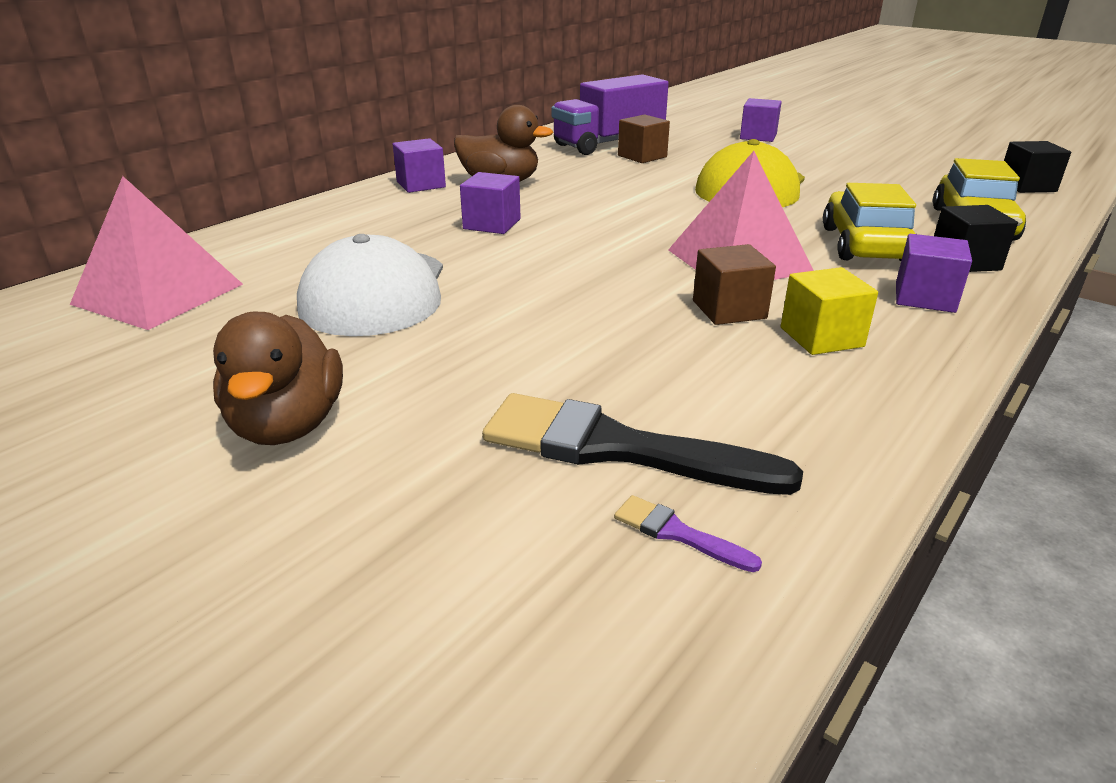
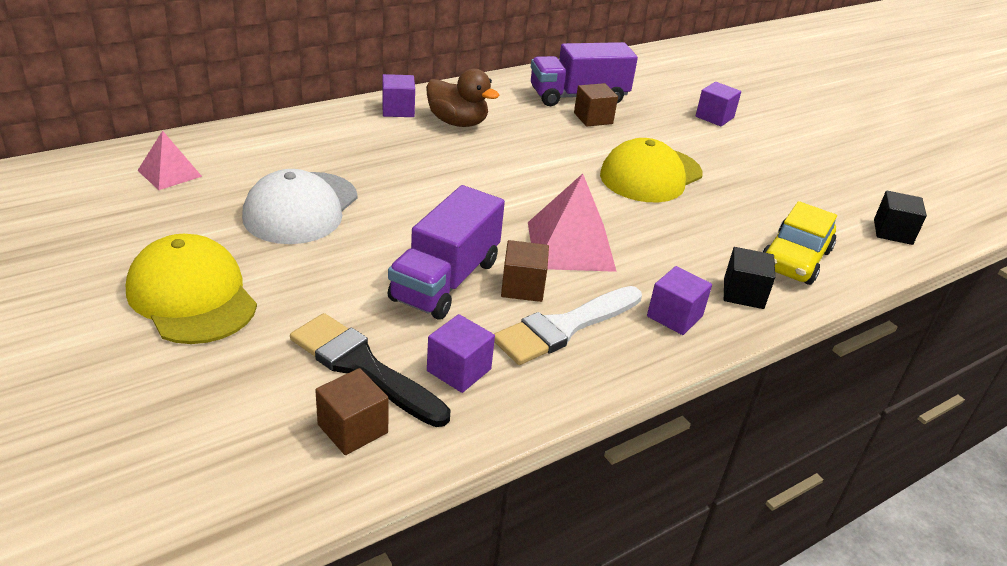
camera: 15 degrees right, 5 degrees up
pink pyramid [70,176,243,330] -> pink pyramid [137,130,202,190], size x0.60
brown duck [213,312,343,445] -> yellow cap [126,234,257,344]
purple cube [460,172,520,234] -> purple cube moved to [427,314,495,393]
purple brush [614,495,762,572] -> brown cube [315,368,389,455]
yellow cube [781,267,878,355] -> white brush [494,286,642,365]
yellow car [823,183,916,261] -> none
none -> purple truck [388,185,505,319]

